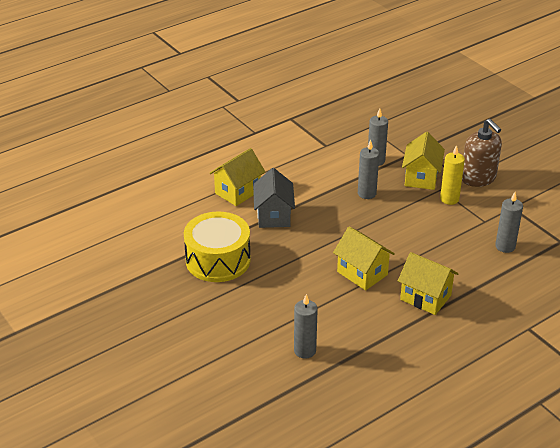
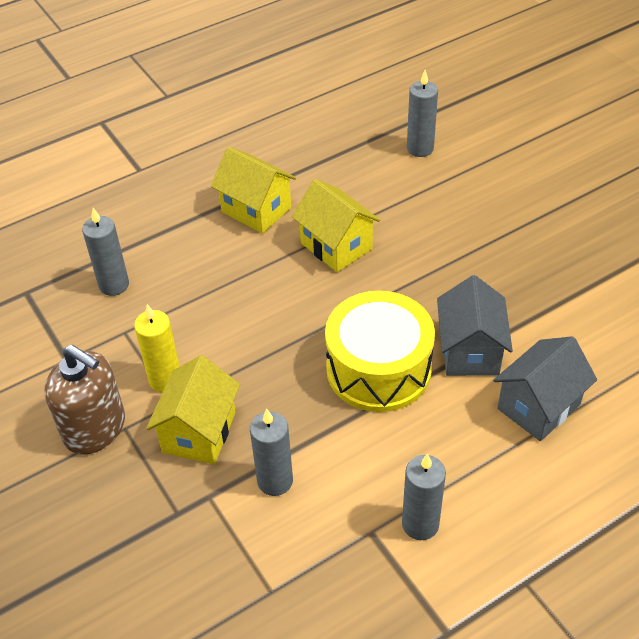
camera: 175 degrees left, 10 degrees up
yellow drum [184,211,251,282] -> yellow drum moved to [325,291,435,412]
yellow house [210,148,265,206] -> grey house [493,336,597,441]
grey candle [358,140,379,199] -> grey candle moved to [402,453,446,540]
brown soap dispenser [462,119,502,187] -> brown soap dispenser turned 150 degrees clockwise [44,345,125,455]

